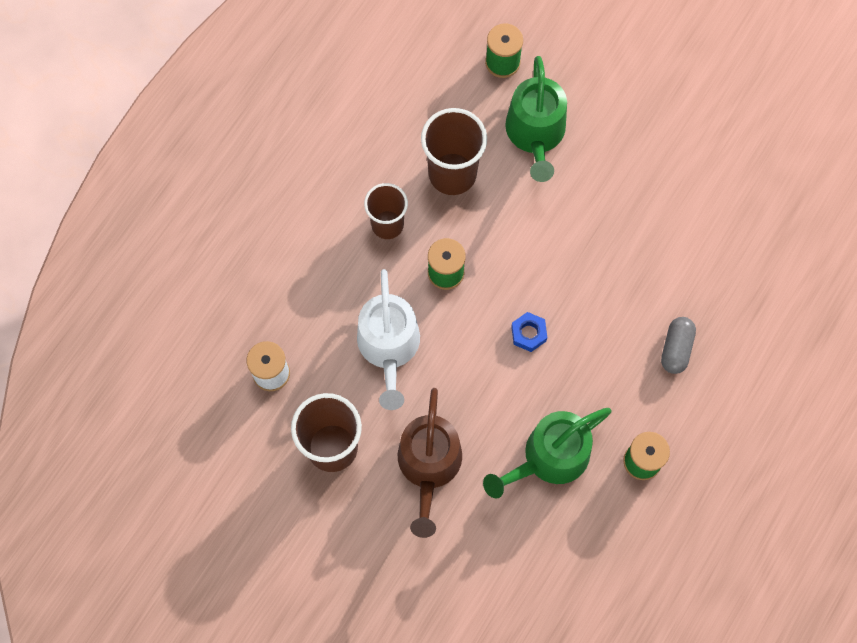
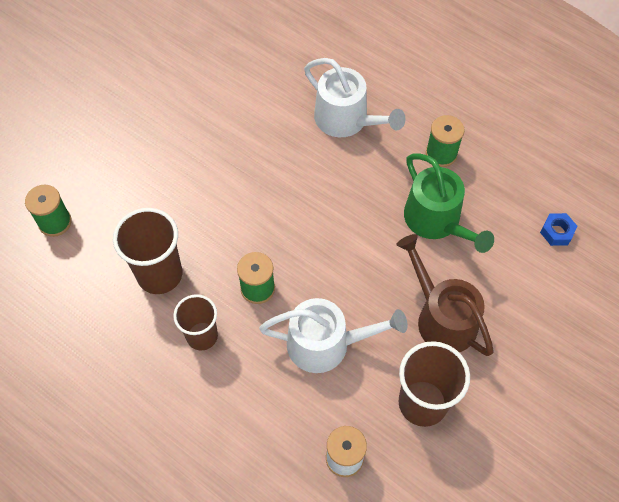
camera: 85 degrees left, 10 degrees down
brown watering can [398,388,462,538] -> brown watering can turned 135 degrees counterclockwise [396,234,494,356]
green watering can [505,56,567,182] -> none
blue nut [511,312,548,352] -> blue nut moved to [540,213,577,246]
grey capsule [661,317,696,374] -> white watering can [304,58,406,137]

